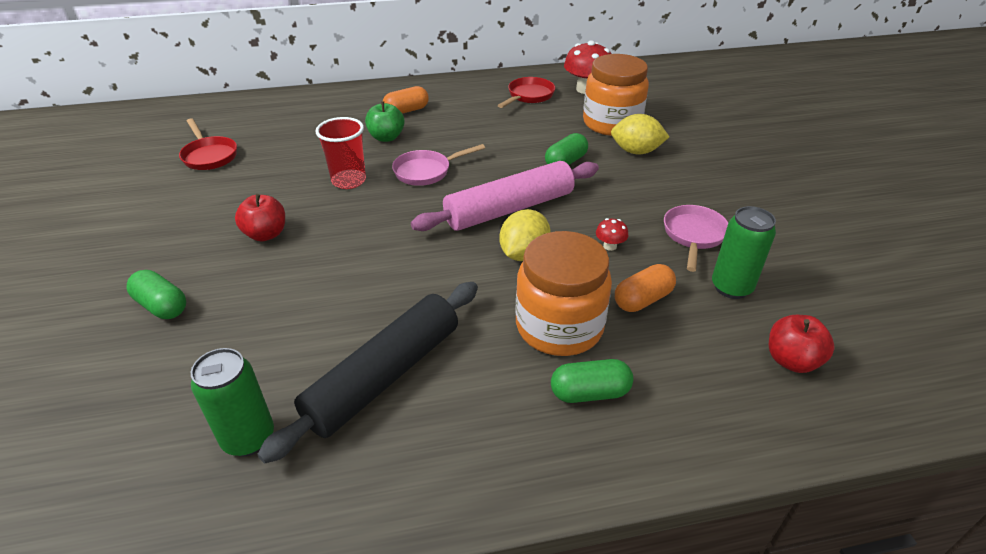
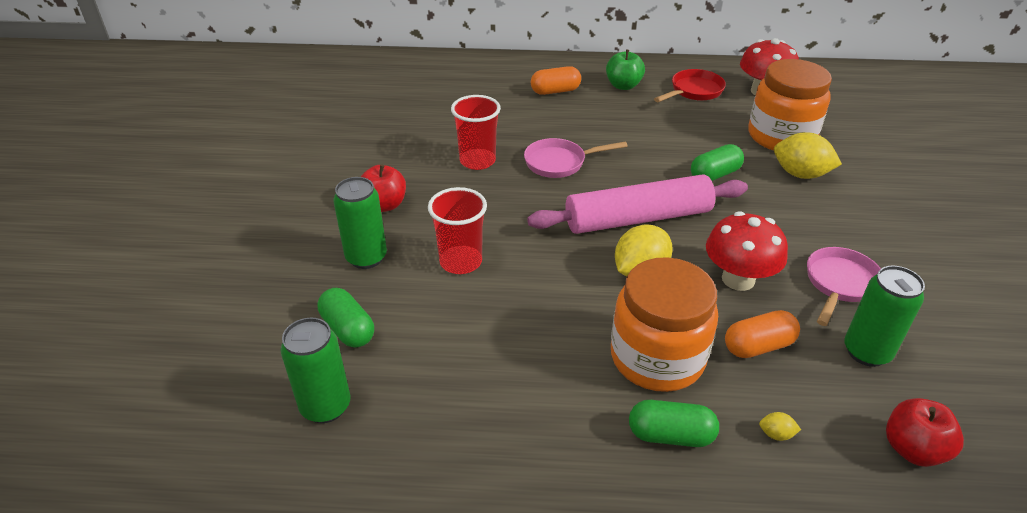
camera: 15 degrees right, 0 degrees up
green capsule [127,270,186,319] -> green capsule moved to [318,288,374,348]
red pan [179,118,237,170] -> none
black rolling pin [257,282,478,463] -> none
green apple [365,101,405,142] -> green apple moved to [606,50,645,90]
red mushroom [596,218,629,251] -> red mushroom [706,211,788,291], size x2.16
none -> green can [333,177,387,269]
none -> red cup [428,187,487,274]
none -> yellow lemon [759,412,801,441]

